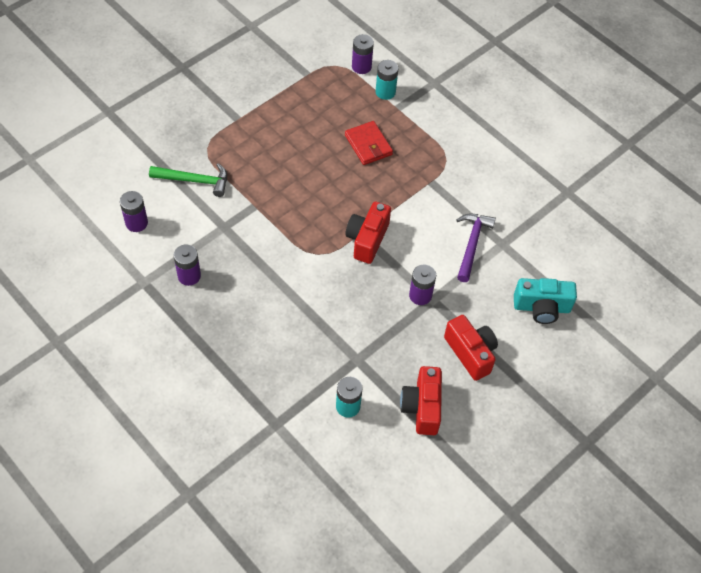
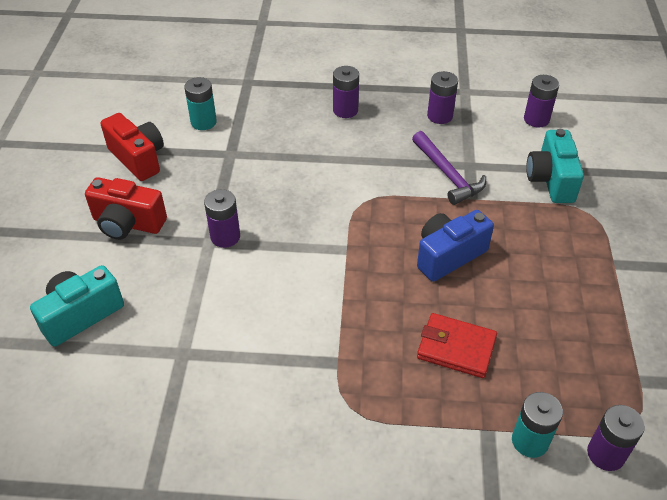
camera: 140 degrees right, 10 degrees down
green hammer [149,163,227,197] -> turquoise camera [526,129,584,203]
red camera [345,201,391,264] -> none
purple hammer [456,213,496,282] -> purple hammer moved to [412,131,486,205]
none -> purple battery [333,66,359,118]
none -> blue camera [417,210,494,282]

